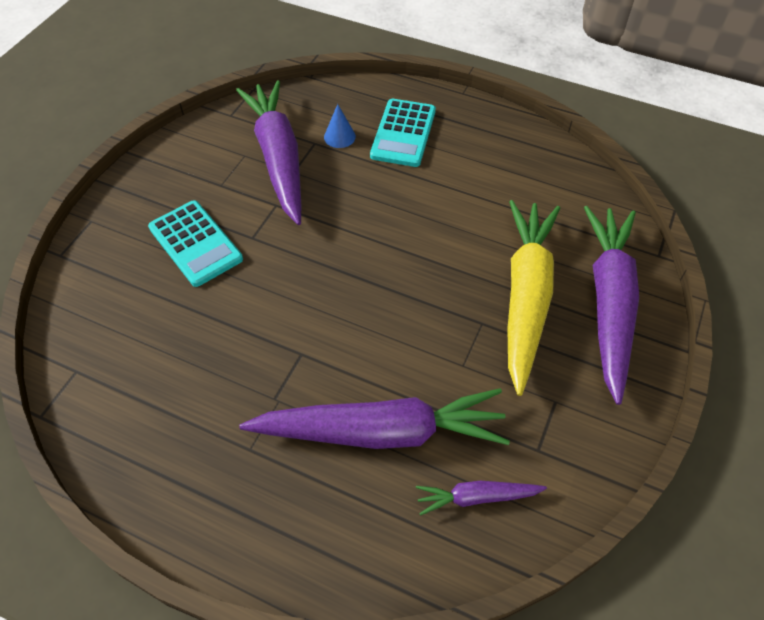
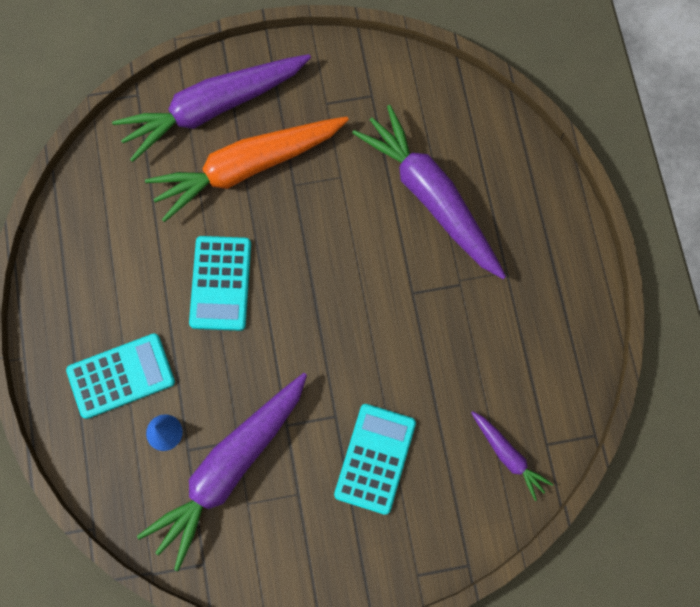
camera: 125 degrees left, 20 degrees up
purple carrot [416,481,547,516] -> purple carrot moved to [471,411,553,501]
yellow carrot [507,200,560,396] -> orange carrot [145,116,349,222]
none -> turquoise calculator [189,236,251,331]

